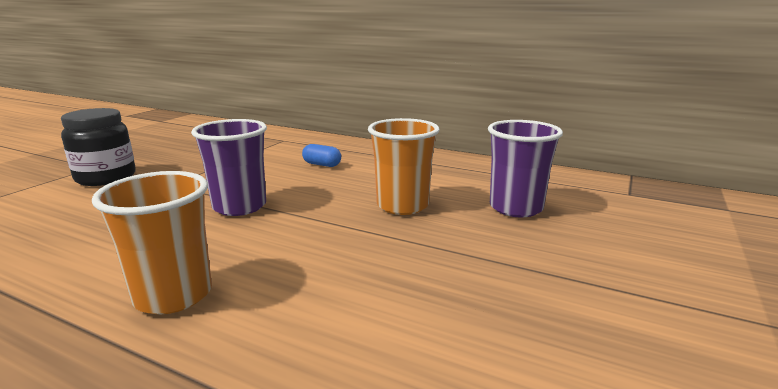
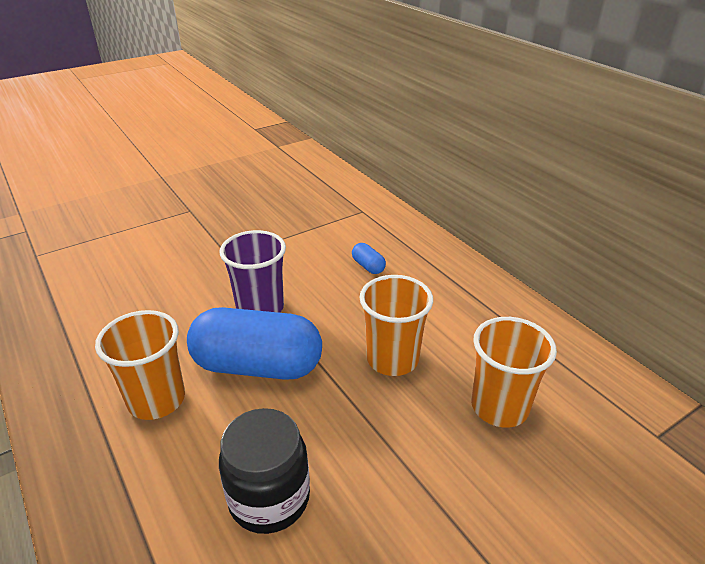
camera: 30 degrees right, 15 degrees up
black jar [61,108,136,186] -> black jar moved to [219,408,310,534]
purple cup [488,120,563,217] -> orange cup [471,317,557,428]
none -> blue capsule [187,307,322,380]

